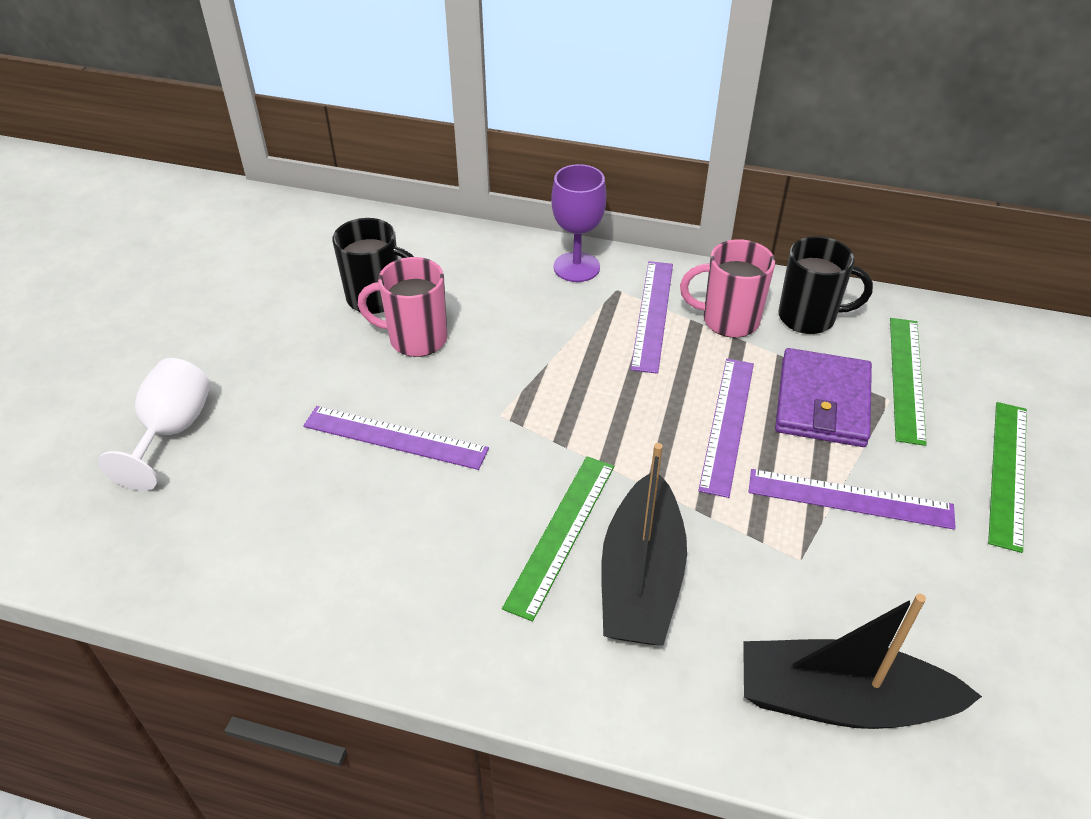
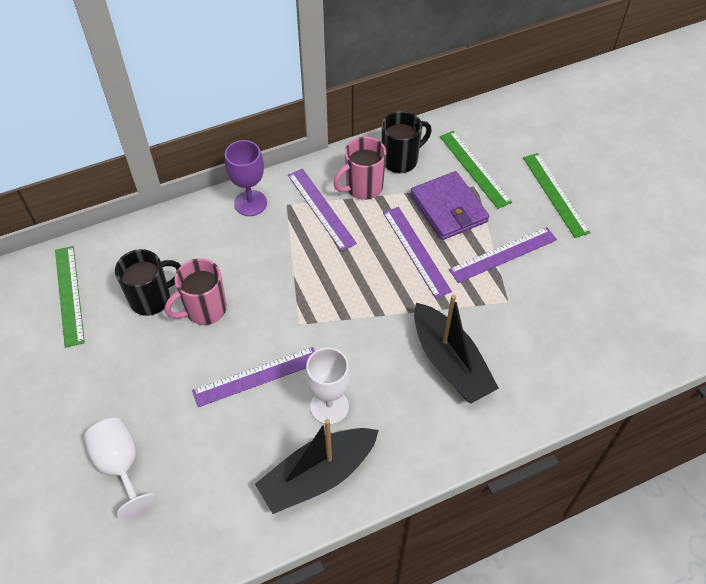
camera: 40 degrees left, 10 degrees up
green ruler [502,456,614,622] -> green ruler moved to [55,246,85,348]
black boat [743,594,982,729] -> black boat moved to [255,419,379,514]
none -> white goblet [305,348,351,425]

